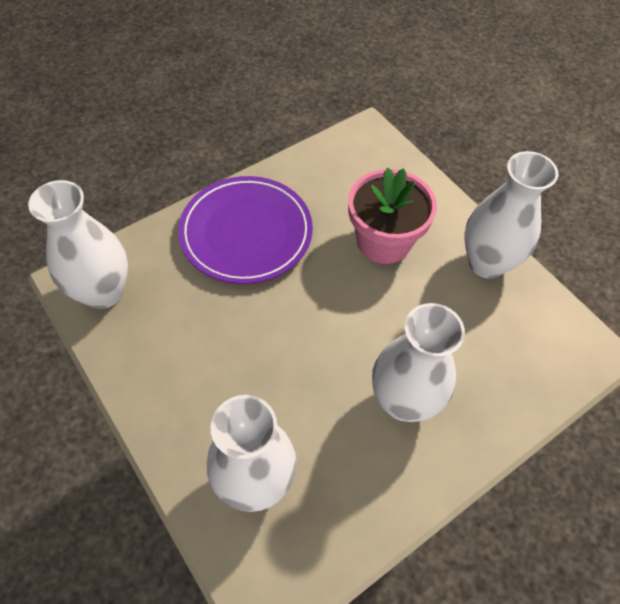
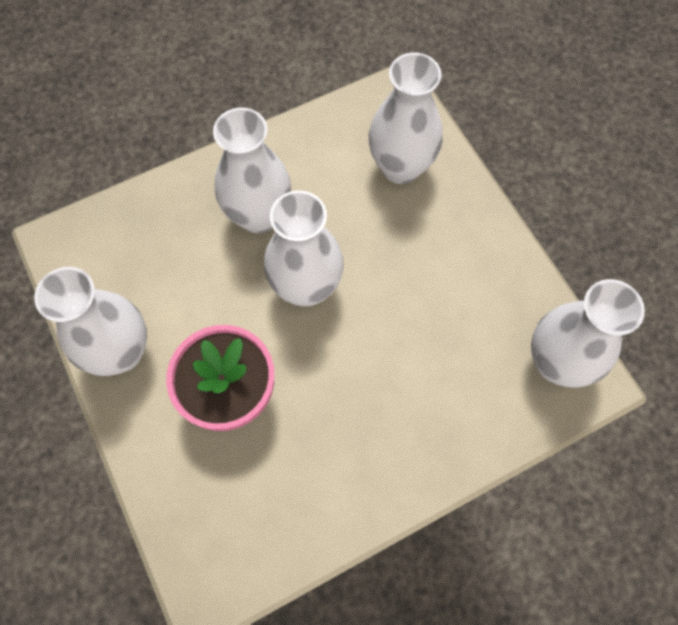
camera: 170 degrees left, 10 degrees up
purple plate [178,176,313,284] -> none
none -> white vase [264,190,344,307]

